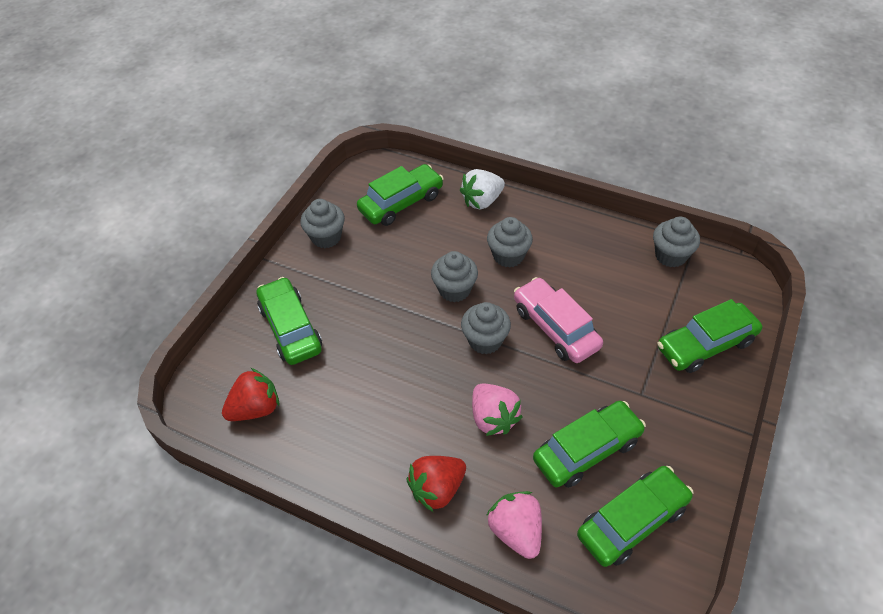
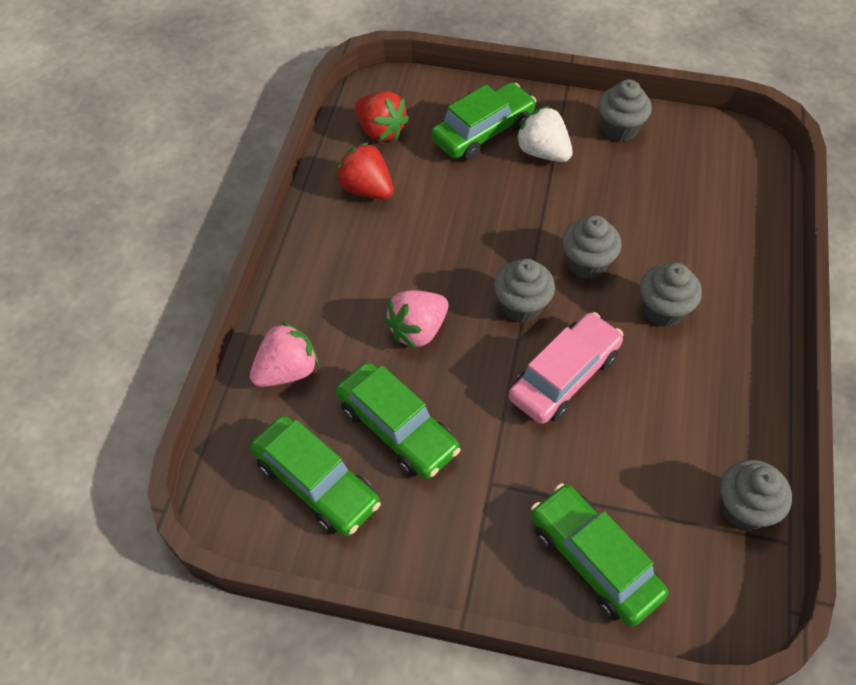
camera: 75 degrees right, 5 degrees up
green car [357,164,444,226] -> none
red strawberry [407,456,466,512] -> red strawberry moved to [335,142,393,200]
white strawberry [460,169,505,210] -> white strawberry moved to [515,106,573,162]

